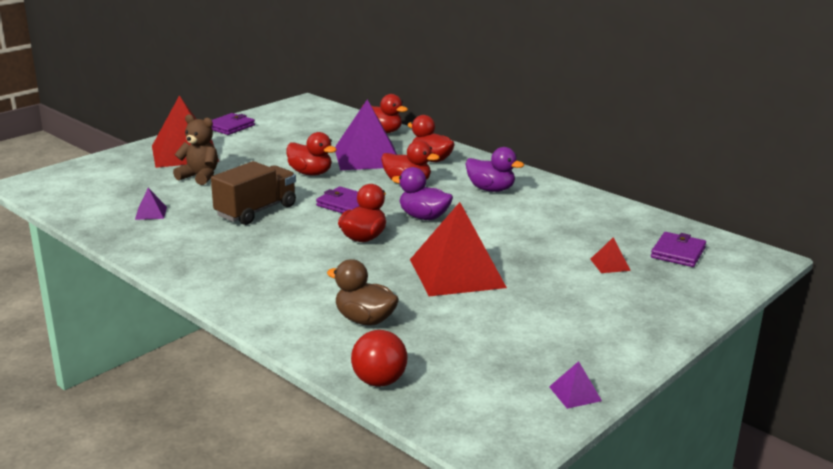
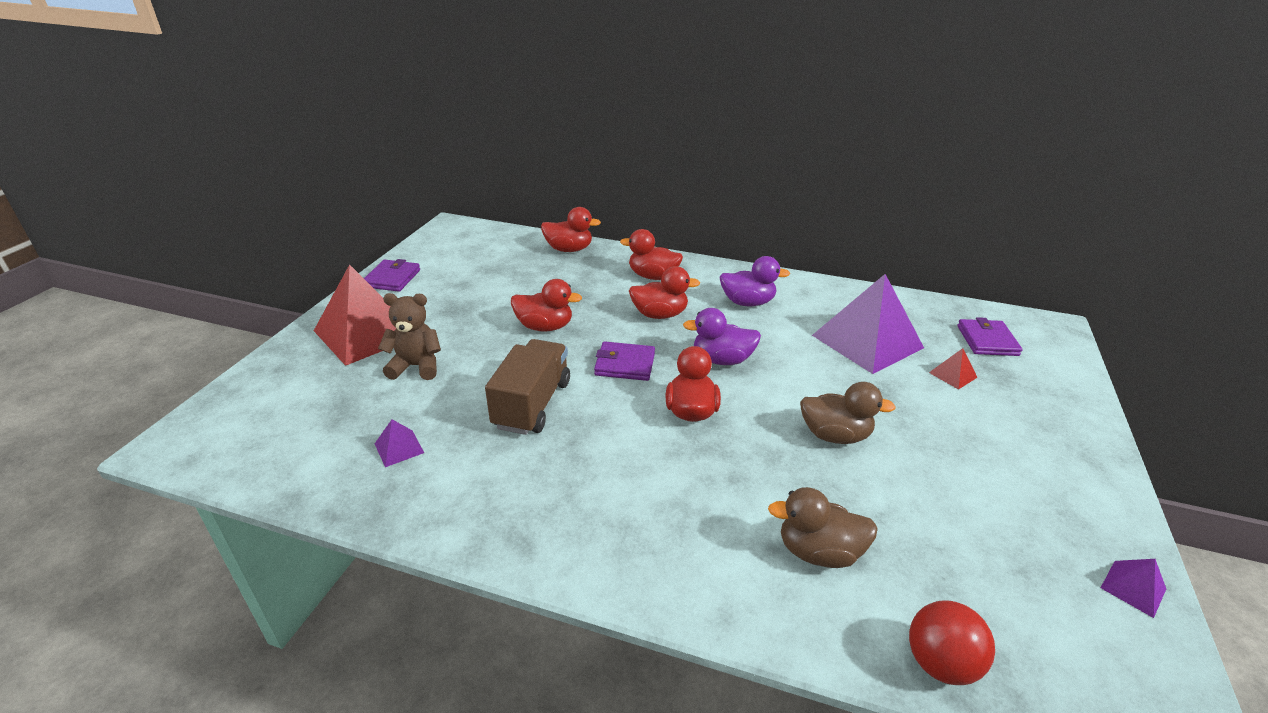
camera: 25 degrees left, 10 degrees up
purple pyramid [335,99,397,170] -> purple pyramid moved to [812,274,924,374]
red pyramid [410,202,507,296] -> brown duck [800,382,896,444]

